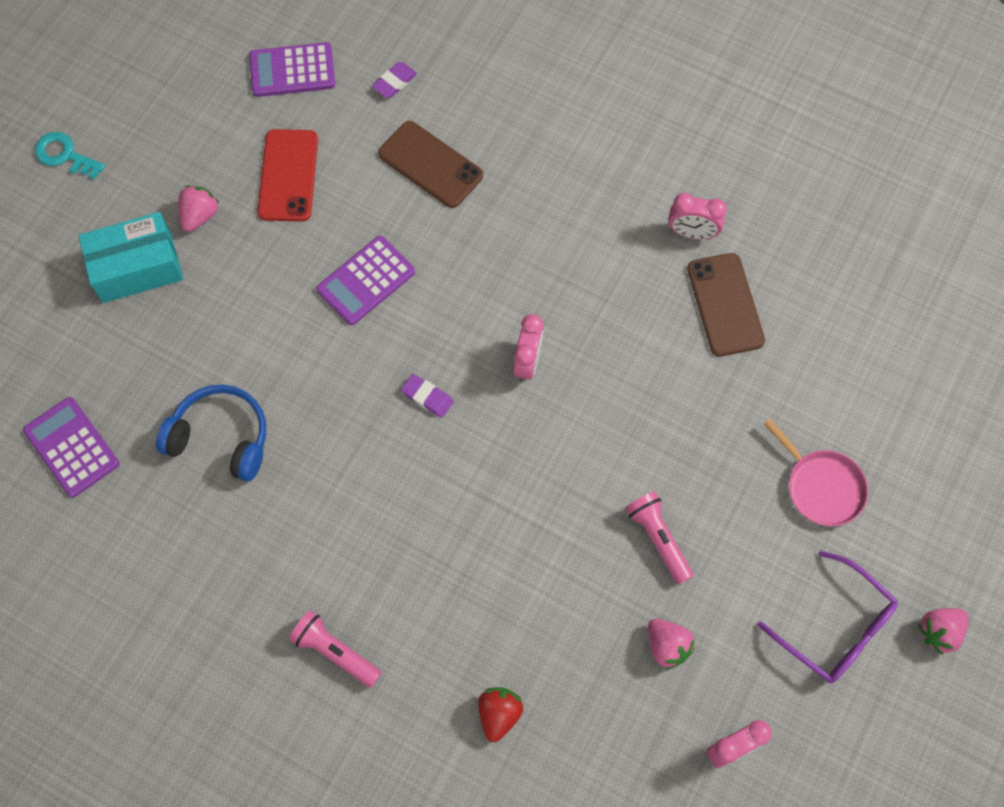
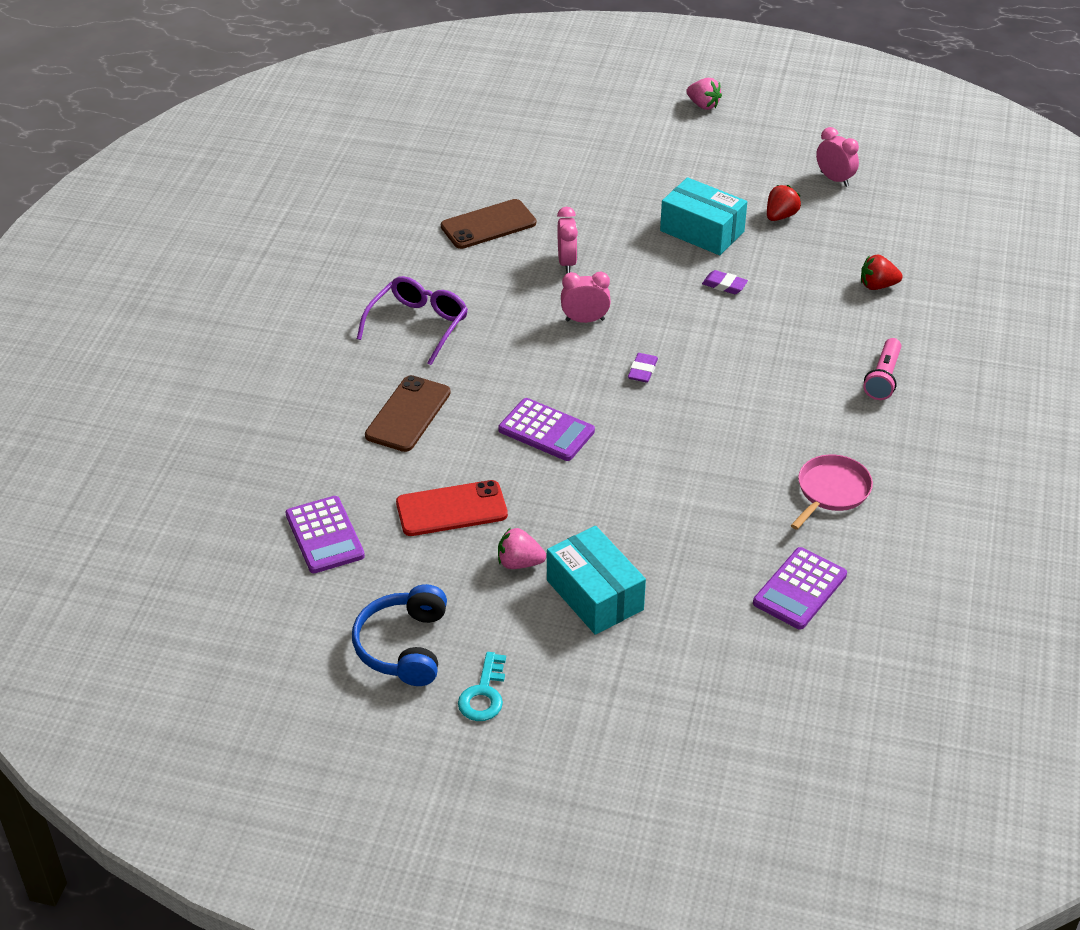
camera: 105 degrees left, 25 degrees down
blue headphones [156,385,266,482] -> blue headphones moved to [352,584,447,686]
purple eraser [372,62,417,98] -> purple eraser moved to [702,270,748,294]
pink flashlight [625,491,694,585] -> turquoise box [660,177,747,255]
pink strawberry [648,619,695,670] -> red strawberry [767,185,801,221]
pink clock [668,193,727,239] -> pink clock moved to [557,207,578,273]
purple glasses [757,551,898,683] -> purple glasses moved to [357,276,468,365]
pink pan [764,419,868,526] -> pink pan moved to [791,455,873,530]

